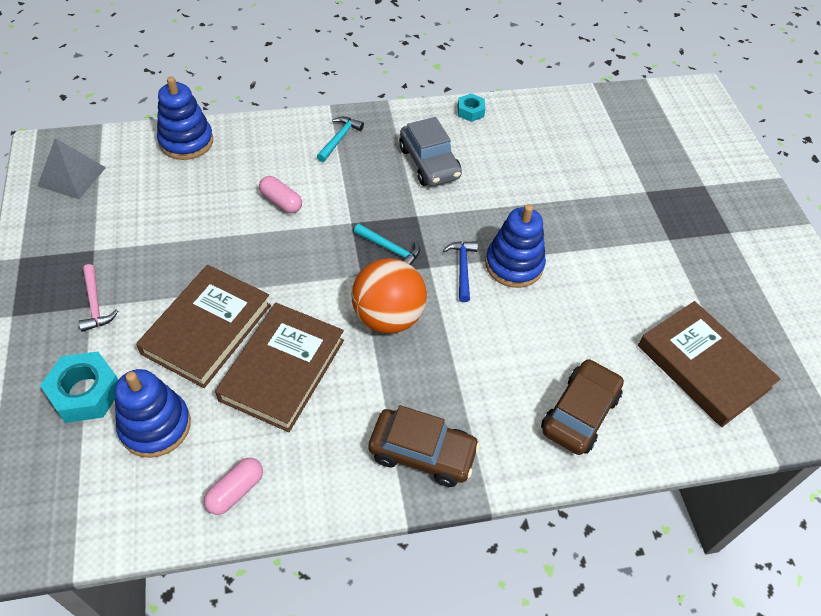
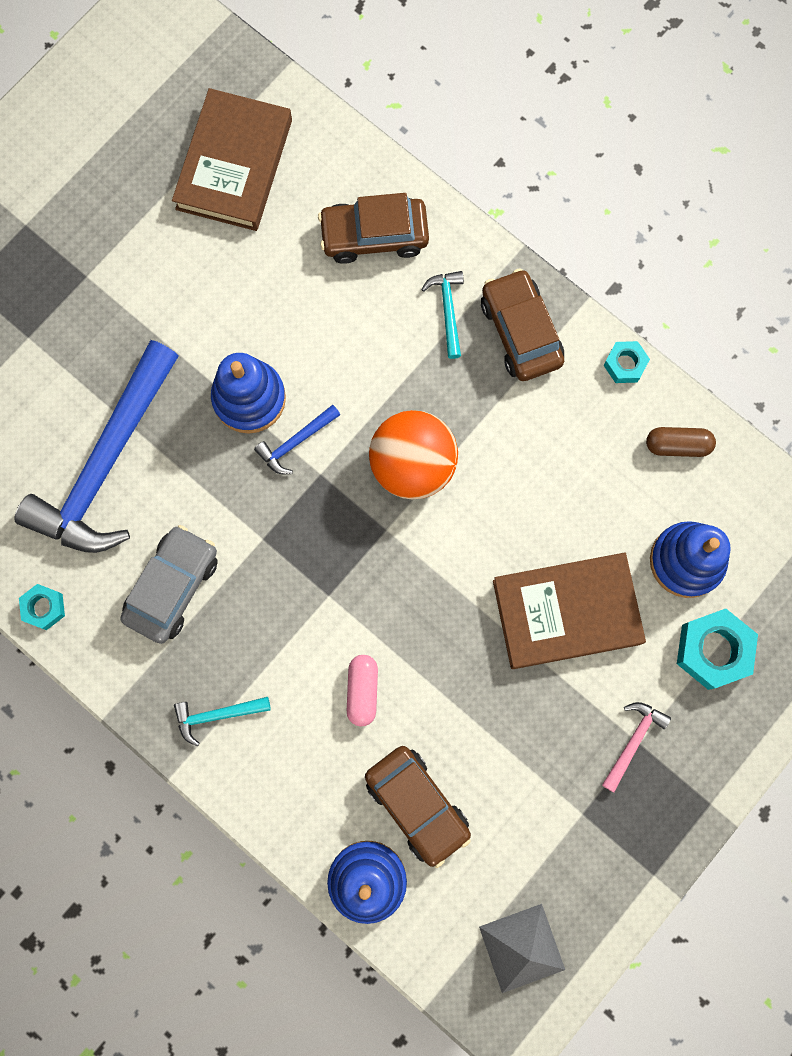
camera: 125 degrees left, 25 degrees up
pink capsule [204,458,263,515] -> brown capsule [646,427,716,457]
brown book [215,303,344,432] -> none
turquoise hammer [354,224,420,265] -> turquoise hammer moved to [421,271,464,359]
none -> blue hammer [14,340,179,553]
none -> brown car [365,746,471,868]
none -> turquoise nut [603,341,650,383]

